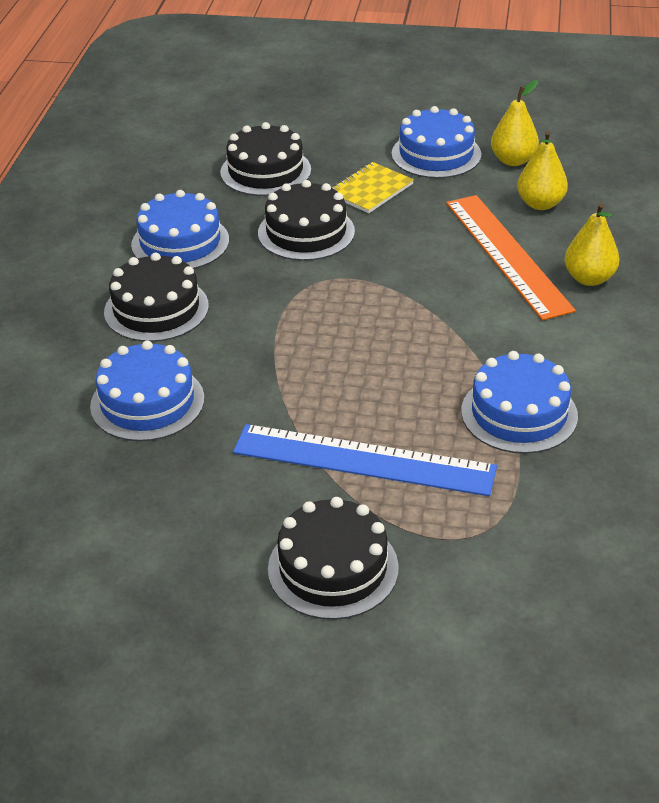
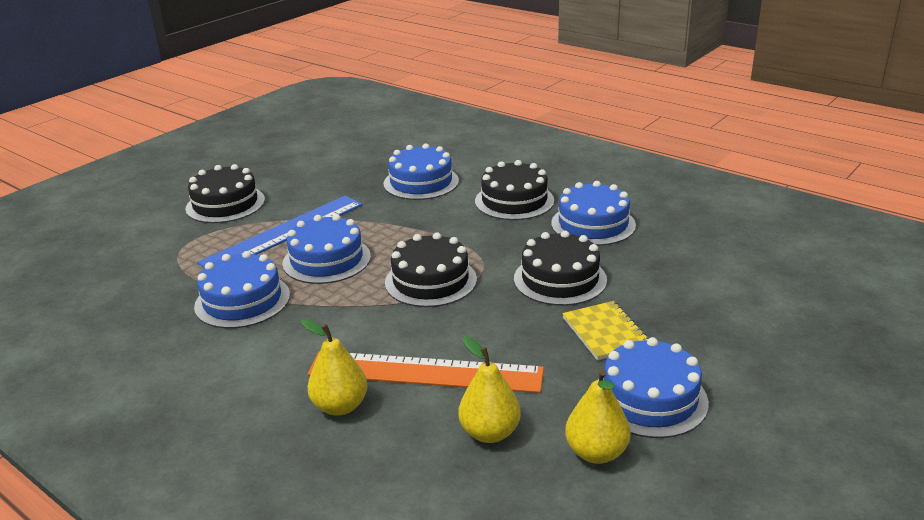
camera: 120 degrees right, 10 degrees down
black cake [220,122,311,196] -> black cake moved to [385,232,477,307]
none -> blue cake [282,214,371,284]

